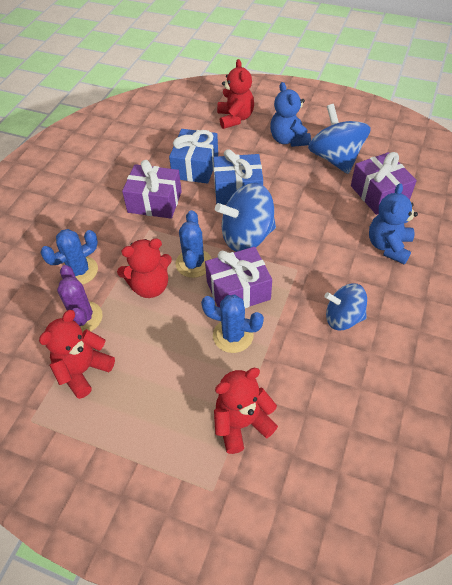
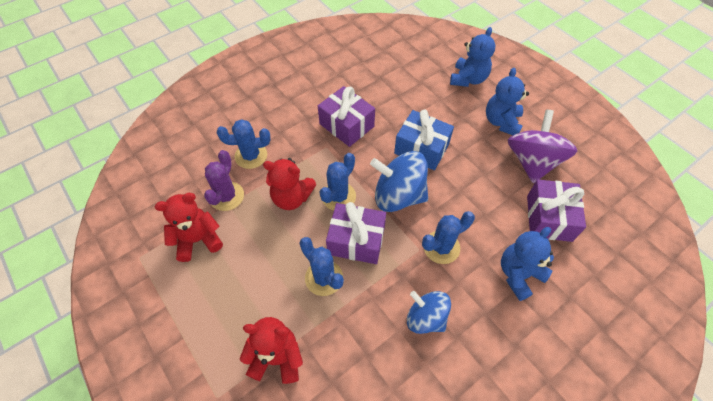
camera: 30 degrees right, 5 degrees up
blue gift [169,129,218,184] -> none
red teddy bear [217,59,254,129] -> blue teddy bear [450,27,496,87]
blue spinning top [308,104,371,174] -> purple spinning top [508,109,577,183]
none -> blue cactus [422,211,475,264]

